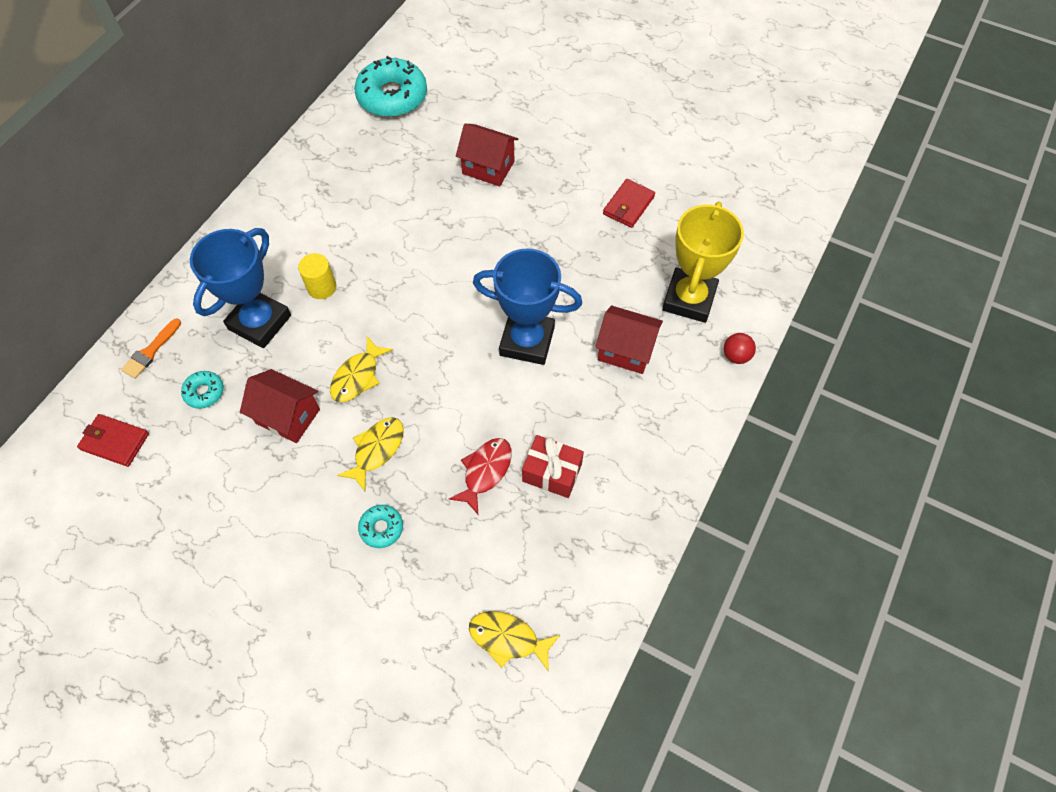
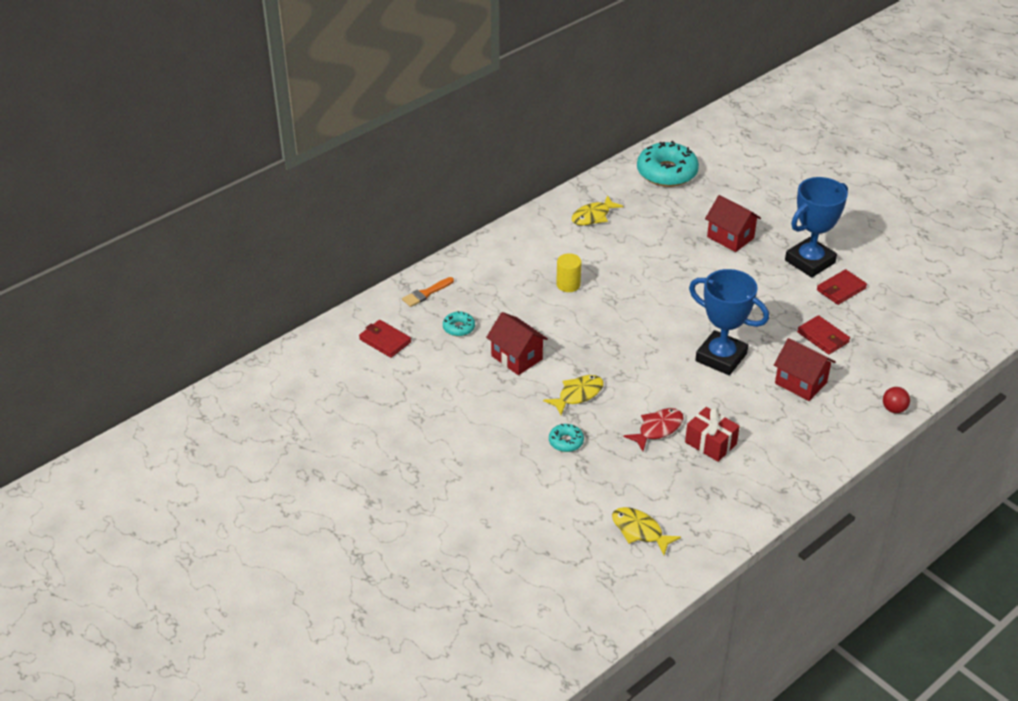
camera: 20 degrees right, 20 degrees down
blue trophy [190,228,291,348] -> blue trophy moved to [785,177,848,277]
yellow fish [330,336,393,402] -> yellow fish moved to [572,195,623,225]
yellow trophy [662,201,744,323] -> none
none -> red wallet [797,315,850,354]

